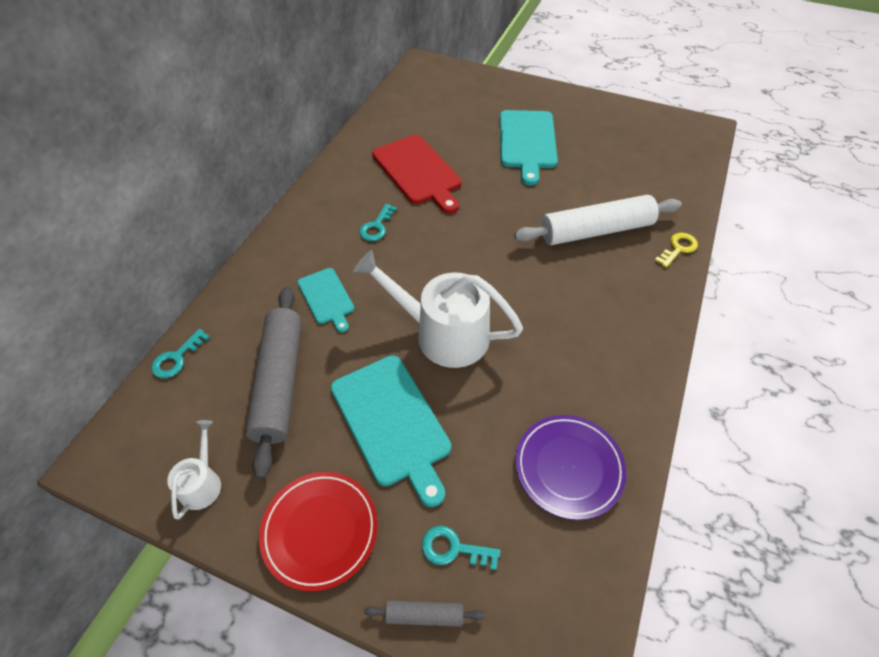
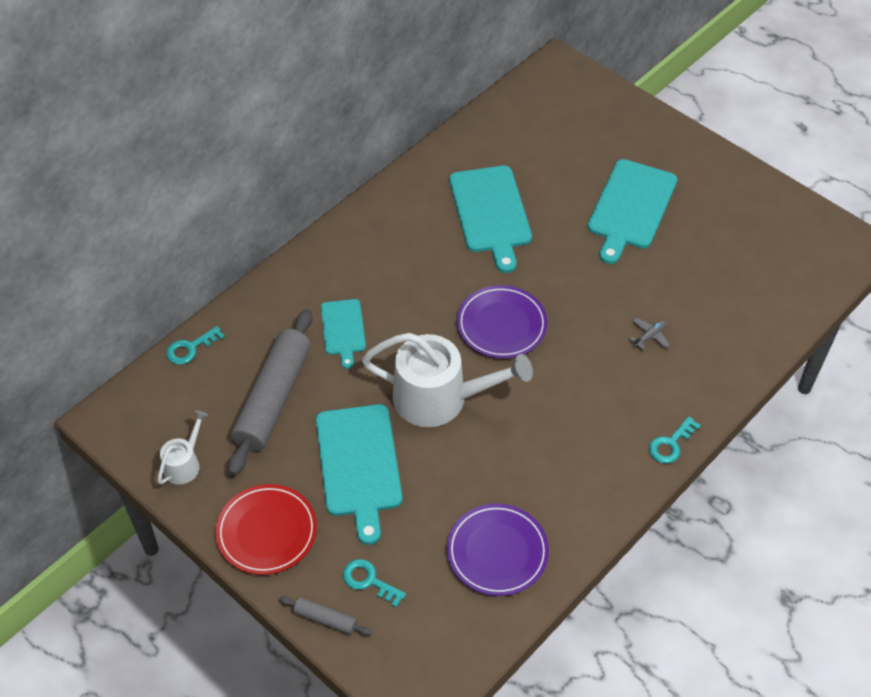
camera: 20 degrees right, 0 degrees up
white watering can [353,250,523,368] -> white watering can turned 150 degrees clockwise [362,333,533,427]
turquoise key [359,204,397,241] -> turquoise key moved to [649,416,701,464]
red cutting board [372,135,462,213] -> turquoise cutting board [449,166,532,273]
white rolling pin [514,195,682,245] -> grey plane [629,318,670,350]
yellow key [655,232,698,268] -> none
none -> purple plate [457,285,548,359]

